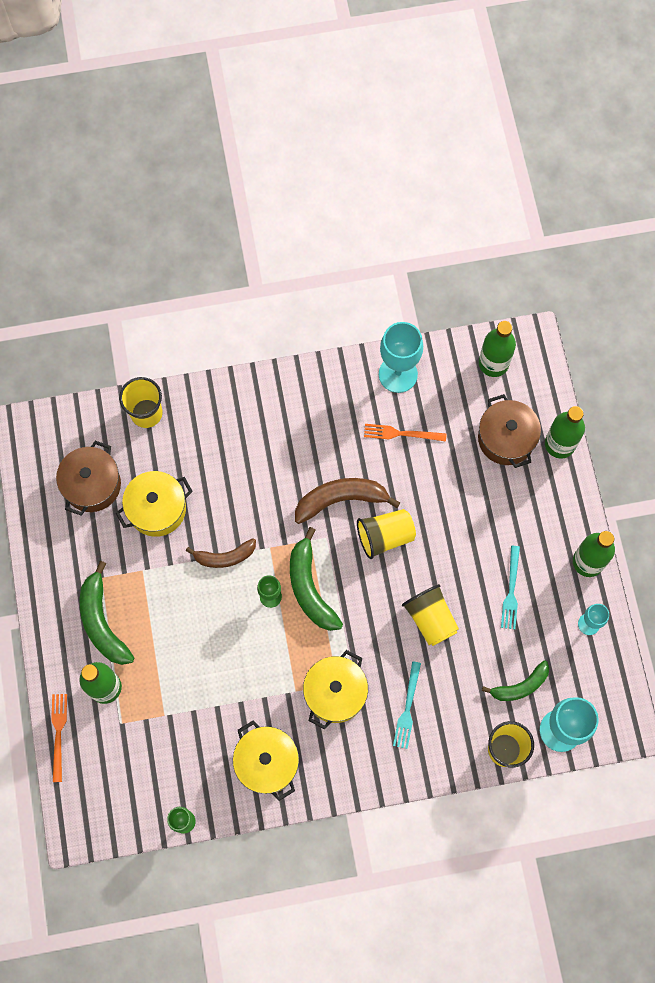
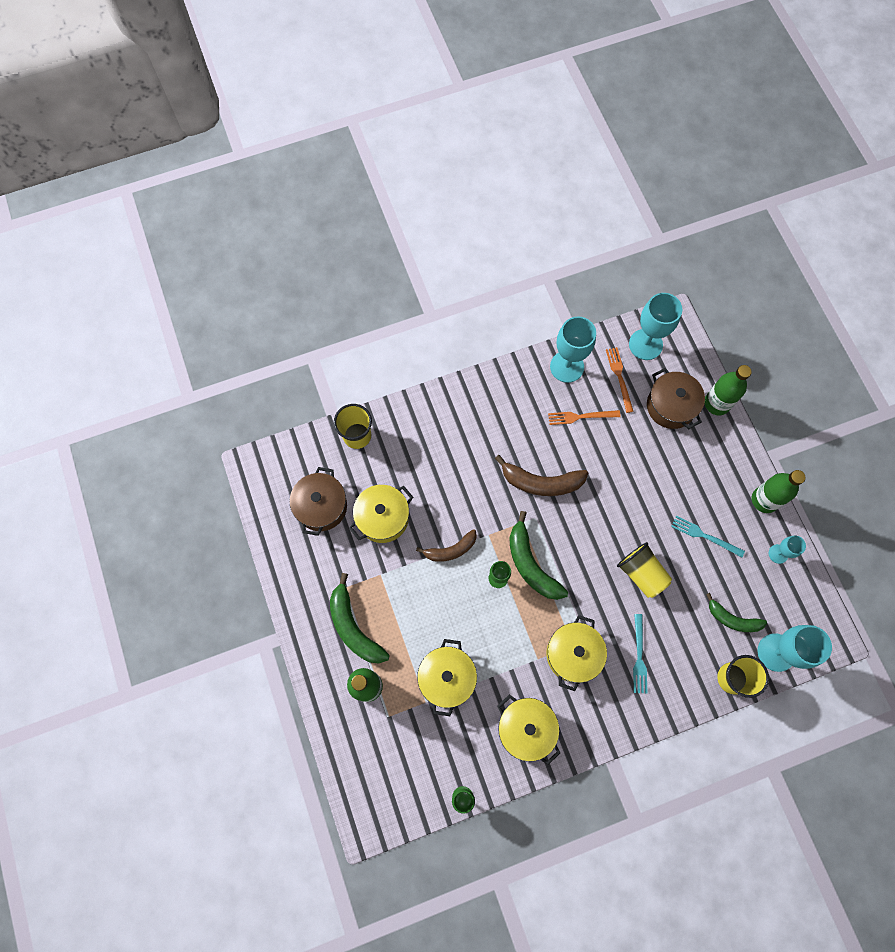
camera: 10 degrees left, 0 degrees up
orange fork [51,694,67,782] -> orange fork moved to [606,347,634,413]
brown banana [295,478,401,524] -> brown banana turned 150 degrees counterclockwise [495,455,588,496]
yellow cup [357,509,416,559] -> none
green bottle [479,321,516,377] -> turquoise goblet [629,293,682,360]
green banana [482,660,549,701] -> green banana turned 60 degrees clockwise [706,593,767,632]
turquoise fork [501,546,520,629] -> turquoise fork turned 120 degrees clockwise [671,516,745,558]
none -> yellow pot [417,639,477,716]

